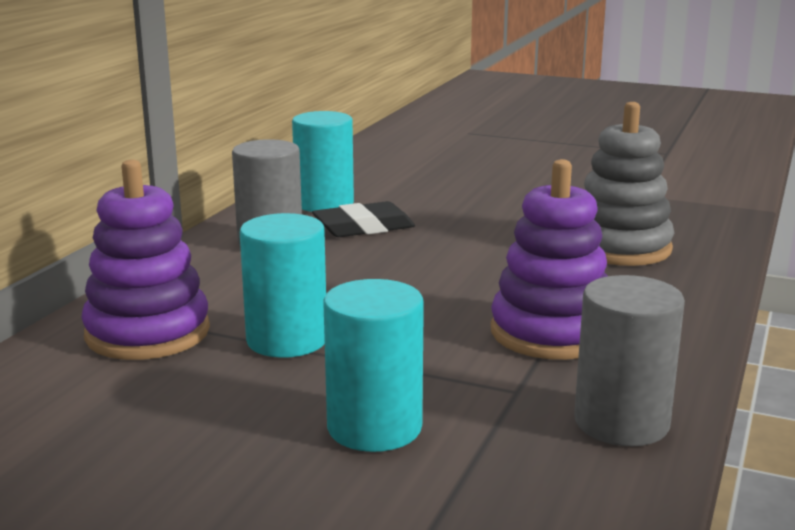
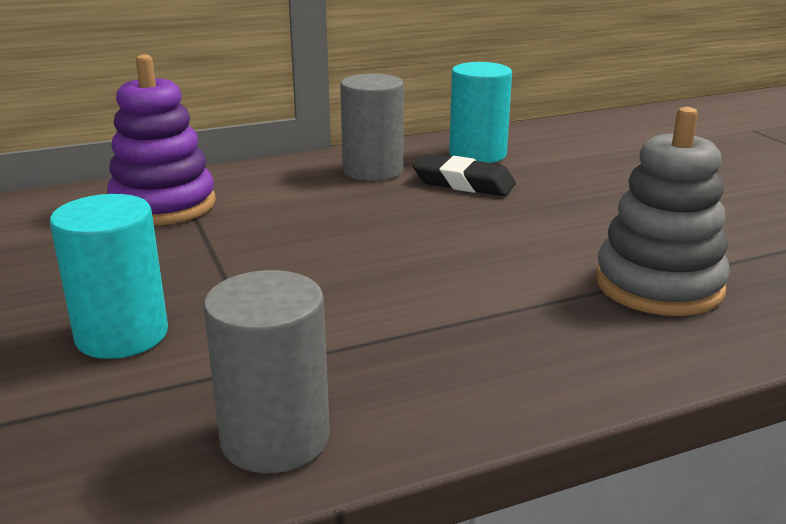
camera: 45 degrees right, 5 degrees up
turquoise cylinder [240,213,326,358] -> none
purple stacking toy [491,159,608,360] -> none

